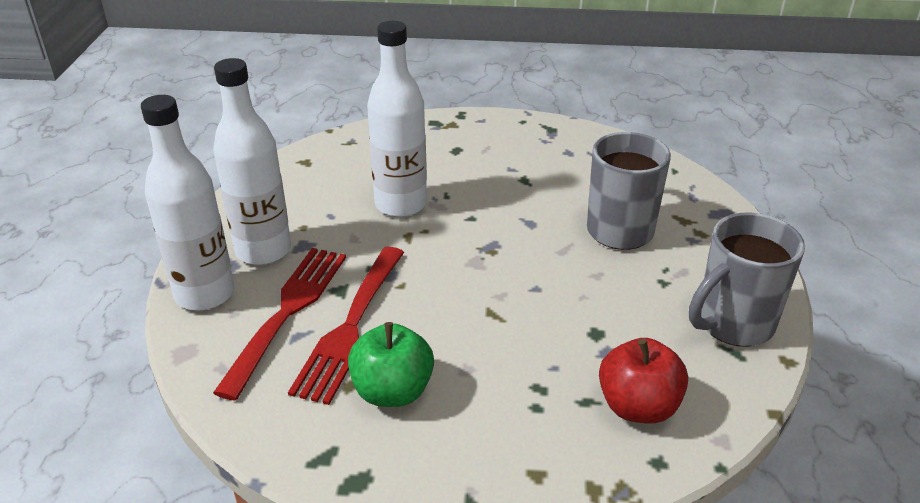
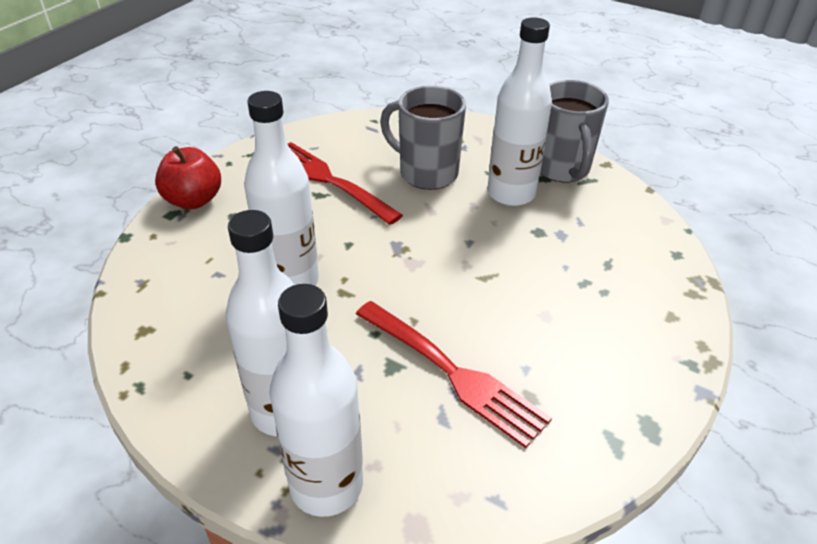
camera: 65 degrees left, 5 degrees up
red fork [213,248,346,401] -> red fork moved to [288,142,403,225]
green apple [348,322,434,407] -> none
red apple [599,338,688,424] -> red apple moved to [155,146,221,209]
none -> white bottle [487,17,552,206]

